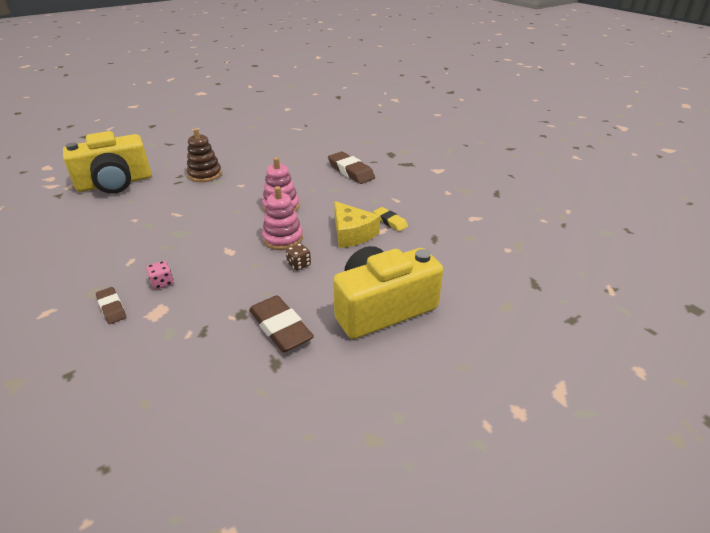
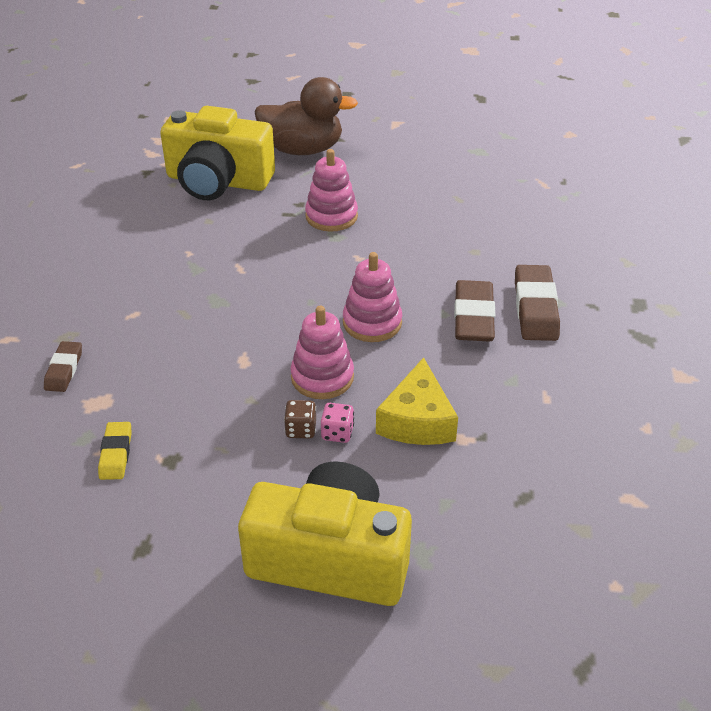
camera: 40 degrees right, 5 degrees up
pink dice [146,261,173,289] -> pink dice moved to [321,403,354,443]
brown stacking toy [187,128,222,182] -> pink stacking toy [305,149,358,232]
brown eraser [249,295,314,352] -> brown eraser moved to [454,280,495,342]
yellow eraser [373,207,408,231] -> yellow eraser moved to [98,422,132,480]
none -> brown duck [254,77,358,155]

